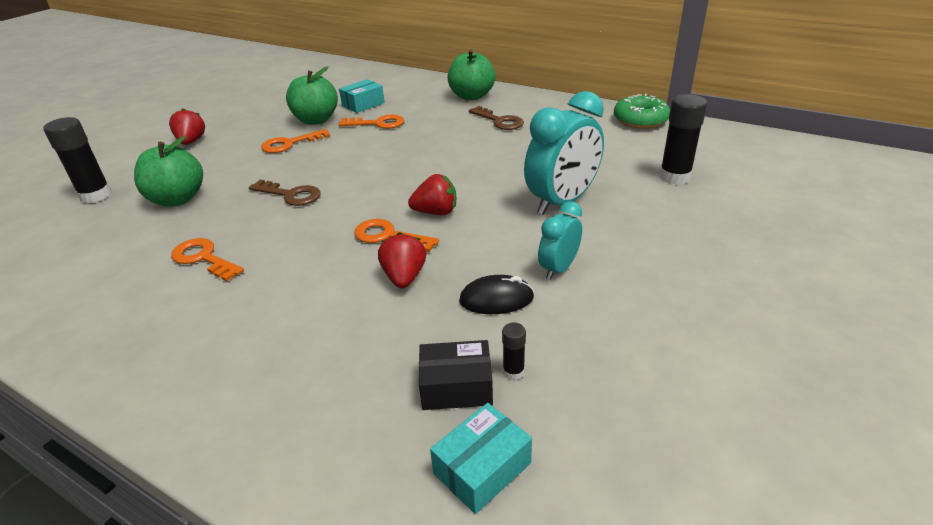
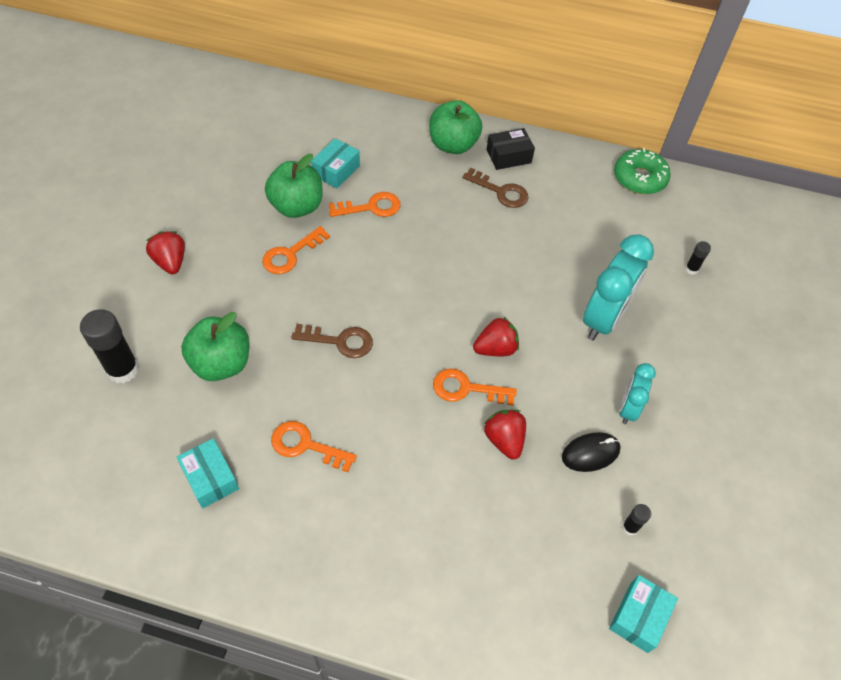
camera: 20 degrees left, 20 degrees up
black box [419,340,493,410] -> black box moved to [486,128,535,170]
black glue stick [659,94,707,184] -> black glue stick [685,241,711,275], size x0.48
none -> turquoise box [176,438,239,508]

